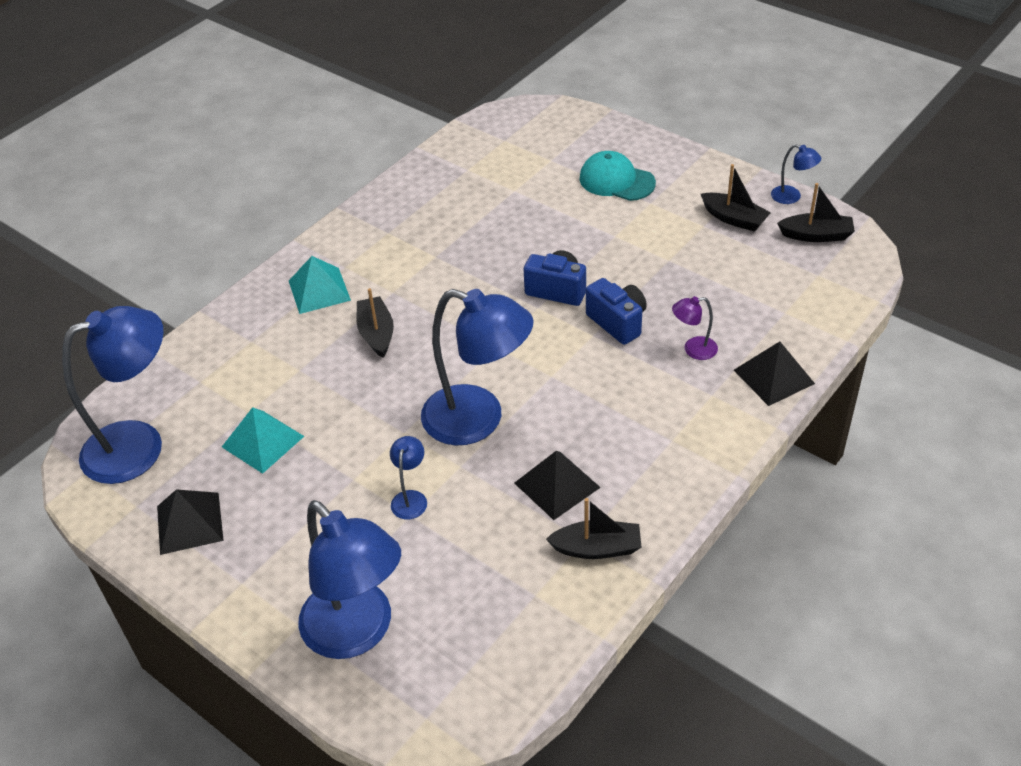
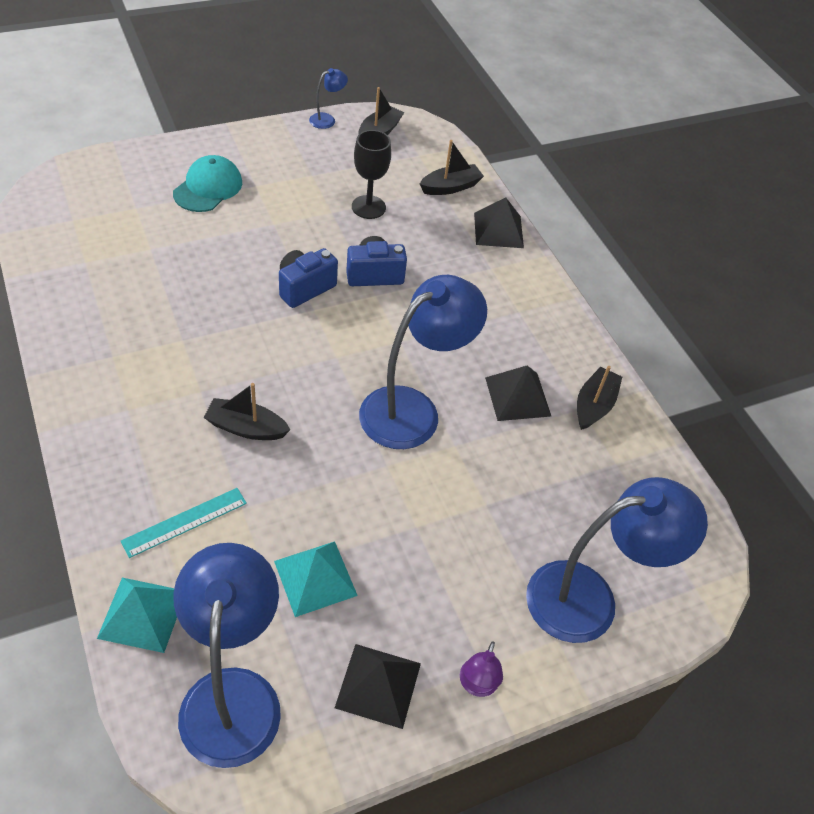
camera: 70 degrees left, 5 degrees up
turquoise pyramid [289,256,351,314] -> turquoise pyramid moved to [97,578,177,653]
blue lamp [390,436,427,519] -> none
turquoise cap [579,151,656,201] -> turquoise cap turned 150 degrees clockwise [173,155,242,212]
purple lamp [672,296,718,360] -> purple lamp moved to [460,641,503,697]
black boat [701,164,771,232] -> black boat moved to [420,140,484,195]
none -> turquoise ruler [121,488,247,558]
none -> black goblet [352,130,391,219]

